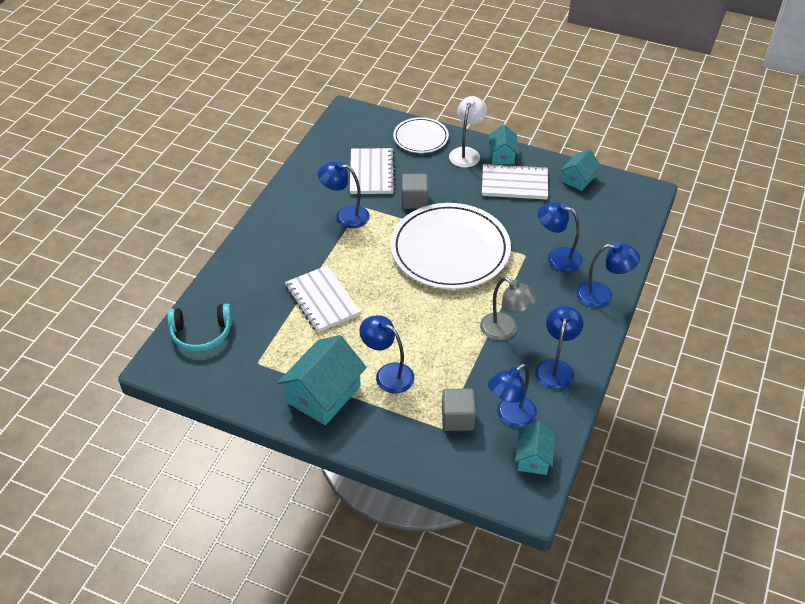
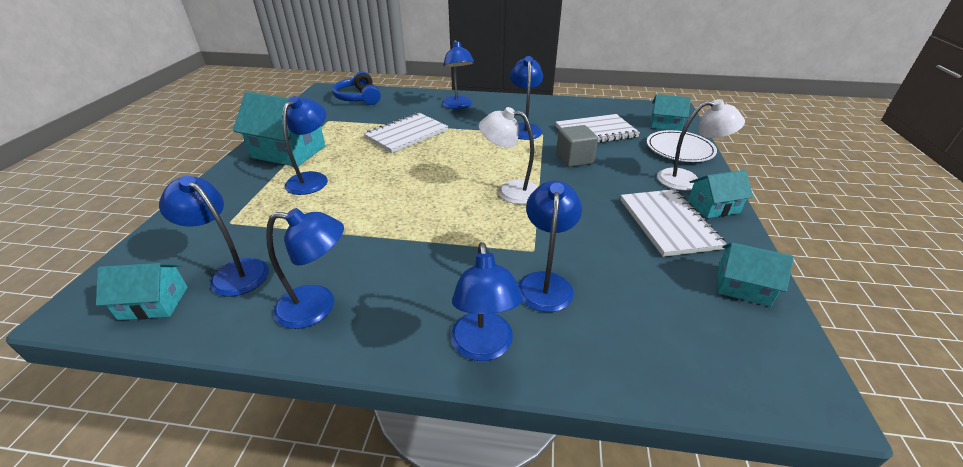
camera: 75 degrees right, 10 degrees down
turquoise headphones [167,303,232,352] -> blue headphones [332,71,381,105]
white plate [390,203,511,289] -> white lamp [479,107,538,204]
grey cube [442,389,476,431] -> none
grey lamp [480,277,537,341] -> none
none -> blue lamp [442,40,474,109]
none -> turquoise house [650,94,691,131]

